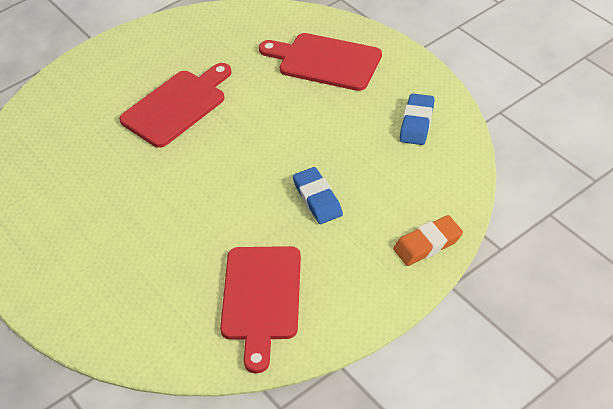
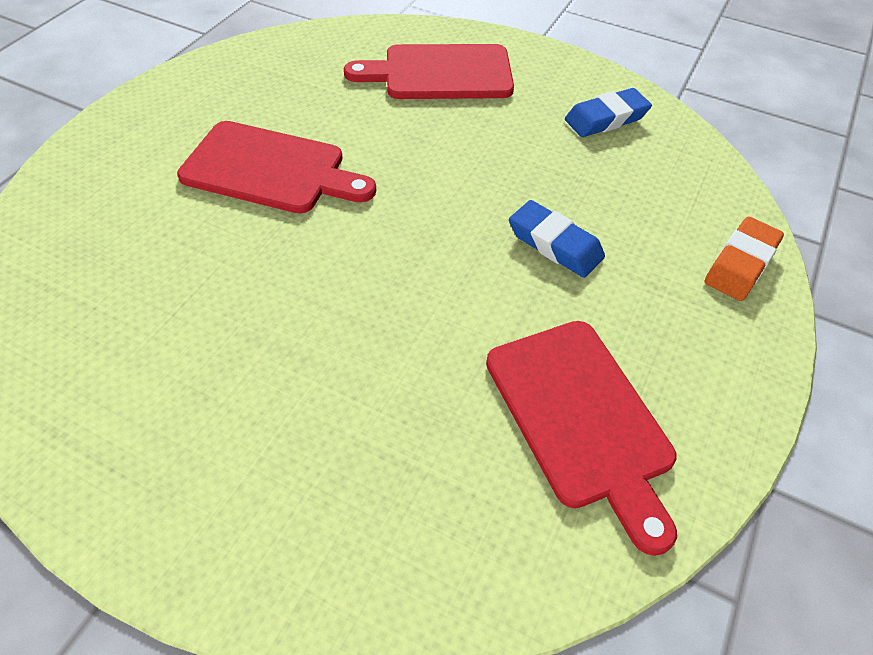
camera: 30 degrees left, 5 degrees up
red cutting board [119,63,232,148] -> red cutting board turned 90 degrees clockwise [177,121,376,214]
blue eraser [400,93,435,145] -> blue eraser turned 75 degrees clockwise [565,88,652,137]

